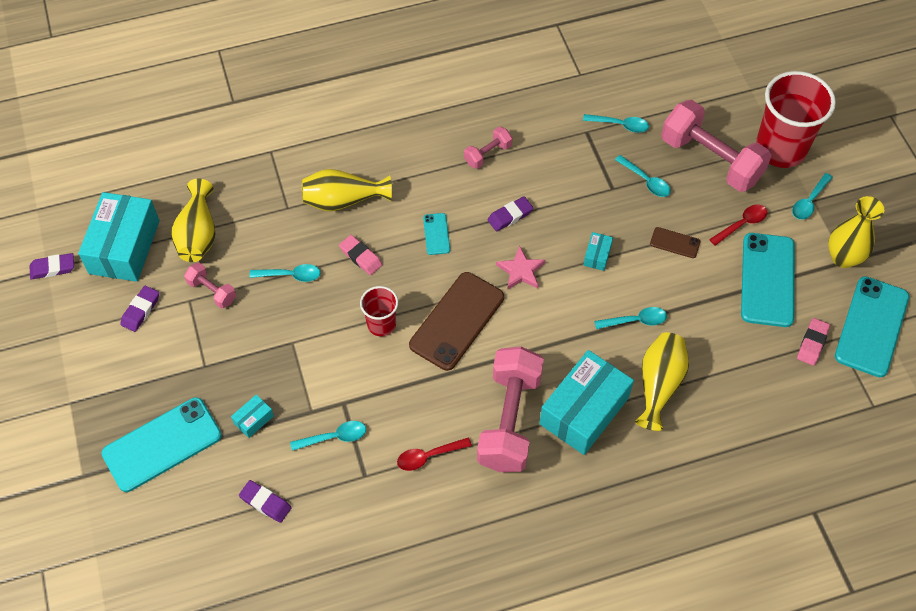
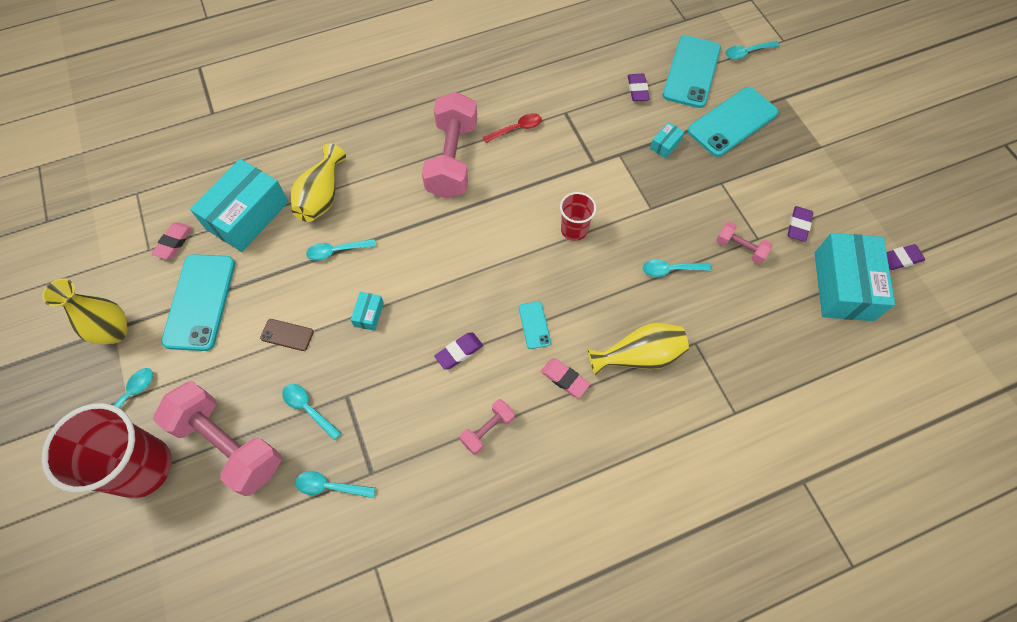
camera: 175 degrees right, 5 degrees up
yellow vase [171,179,216,262] -> none
purple eraser [239,480,292,523] -> purple eraser turned 60 degrees clockwise [628,74,650,101]
turquoise spoon [290,421,366,451] -> turquoise spoon moved to [725,41,780,60]
pink eraser [339,235,383,275] -> pink eraser moved to [541,358,590,398]
brown phone [409,272,504,371] -> none
pink star [496,246,545,290] -> none
turquoise box [539,350,634,455] -> turquoise box moved to [190,159,289,252]
red spoon [709,205,767,246] -> none
turquoise phone [835,276,909,377] -> turquoise phone moved to [663,35,721,108]

